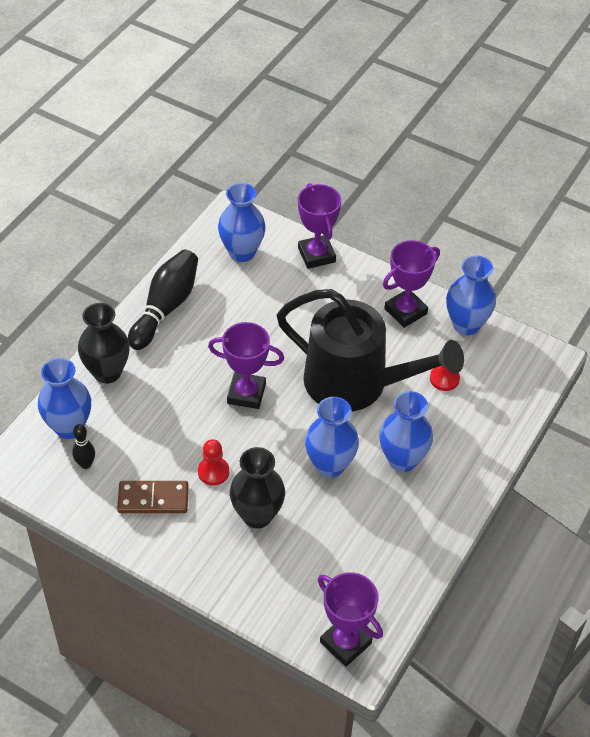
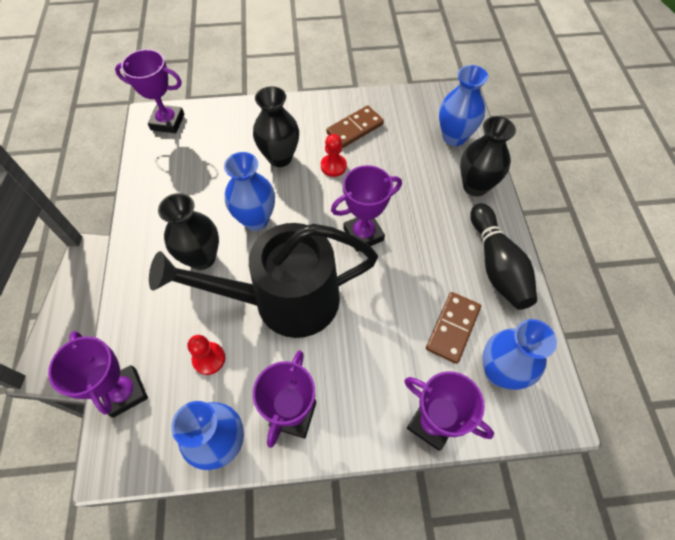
camera: 145 degrees right, 10 degrees up
black bowling pin [72,424,95,469] -> none
blue vase [379,391,433,472] -> black vase [158,193,219,270]
none -> purple trophy [48,331,148,418]
none -> brown domino [426,292,481,364]

